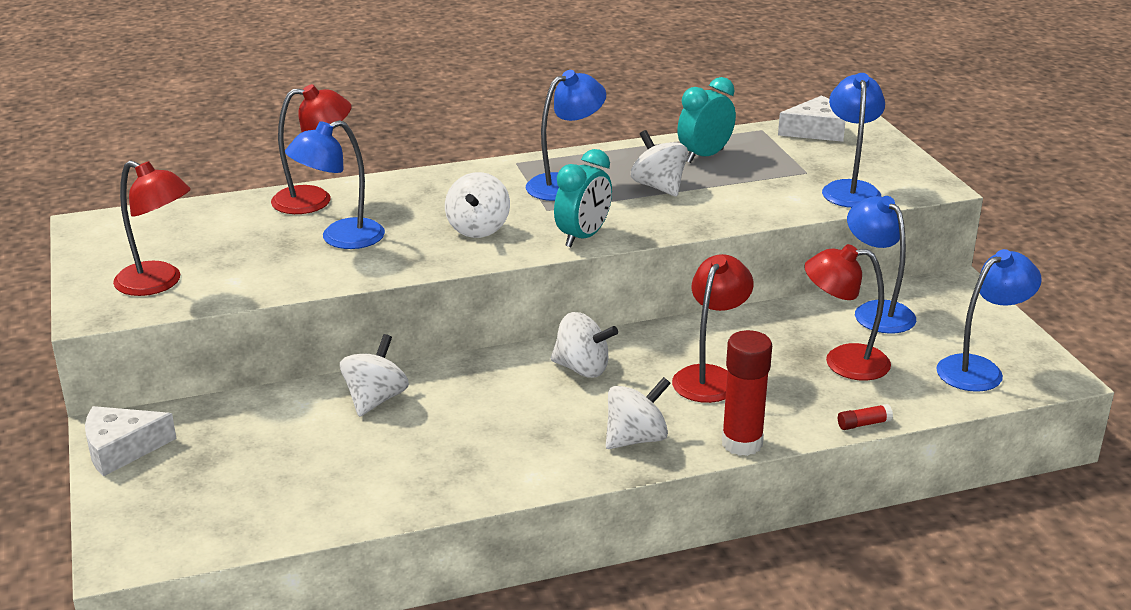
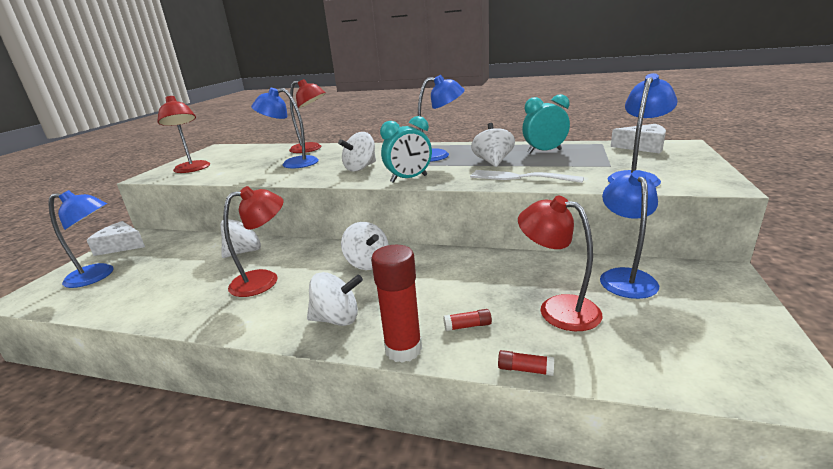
camera: 35 degrees right, 5 degrees down
red lamp [672,254,754,403] -> red lamp moved to [223,186,283,297]
blue lamp [936,249,1042,392] -> blue lamp moved to [48,190,114,288]
none -> red glue stick [443,309,492,331]
none -> white fork [470,170,584,183]

